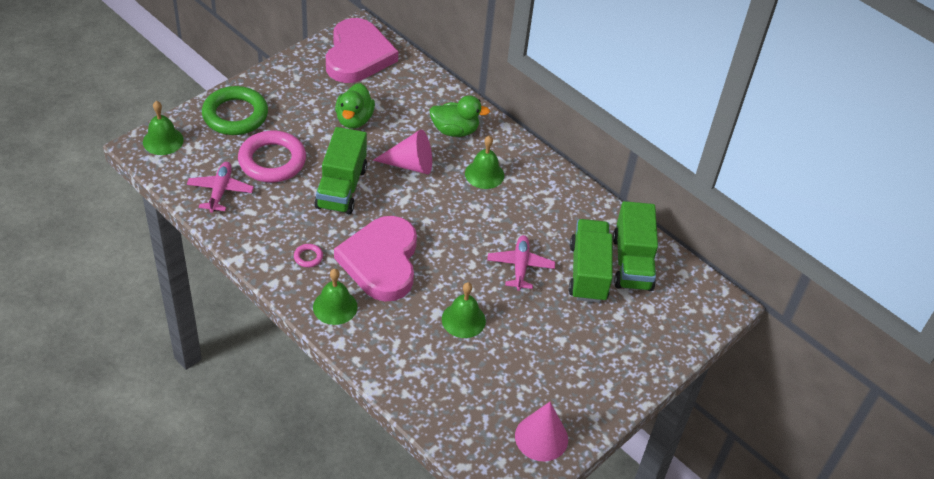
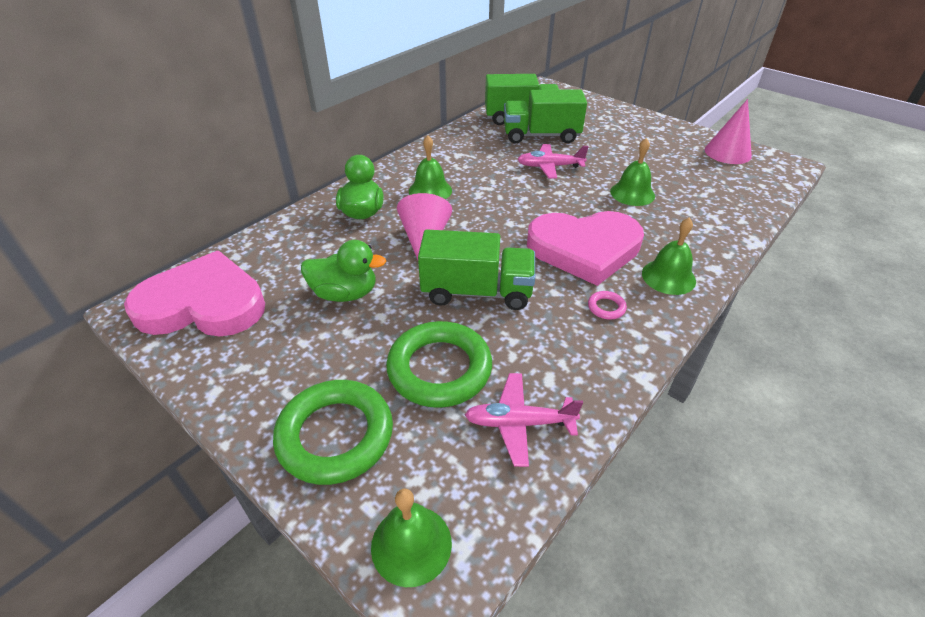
camera: 90 degrees left, 5 degrees down
pink ring [238,131,306,182] -> green ring [386,321,492,408]

